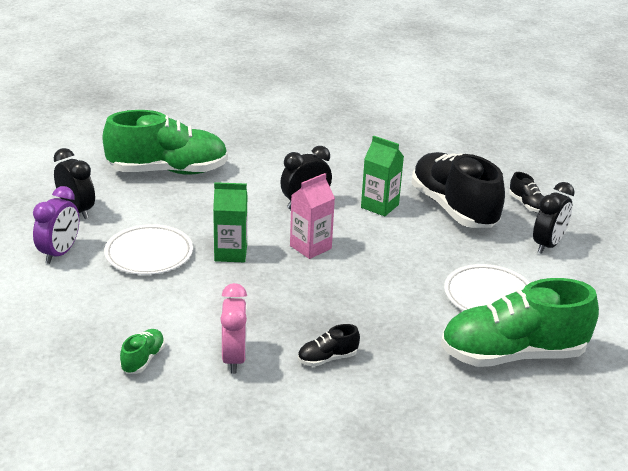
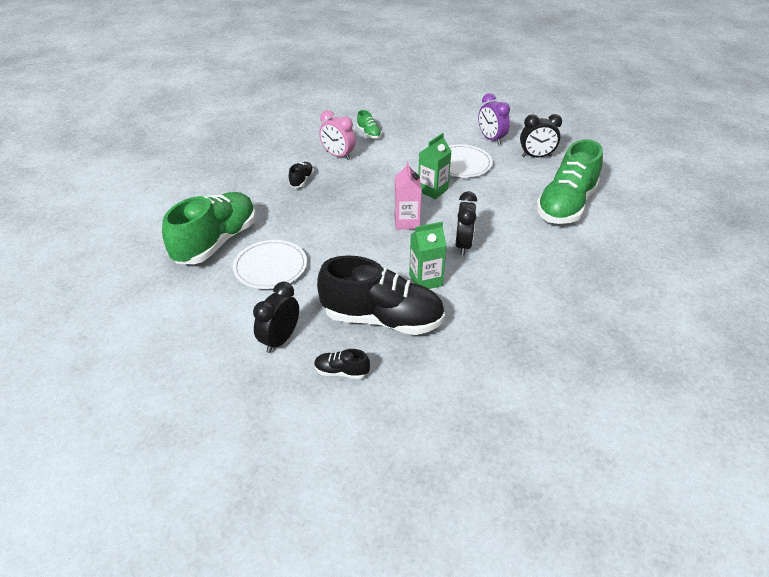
camera: 130 degrees right, 10 degrees up
black clock [533,182,575,254] -> black clock turned 45 degrees clockwise [253,282,299,353]

